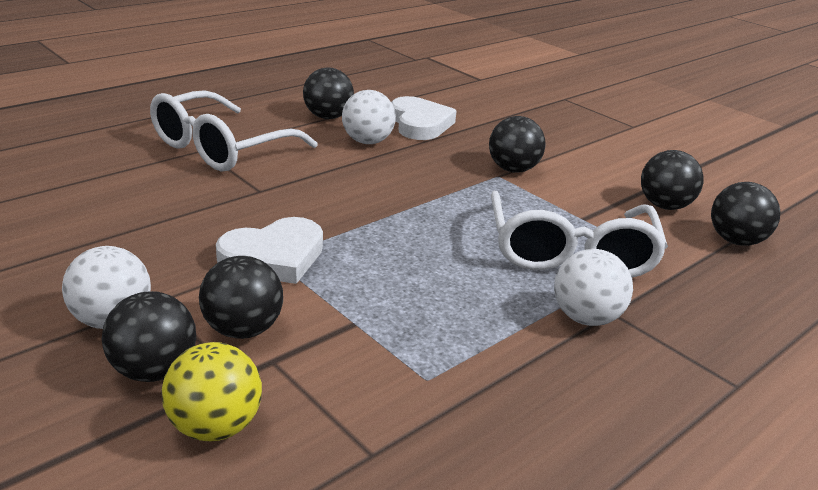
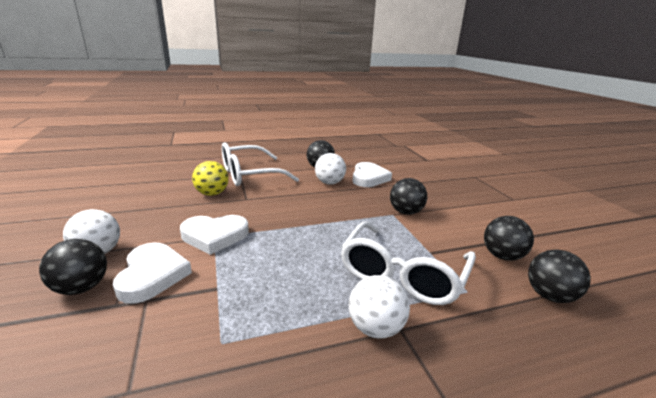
camera: 25 degrees right, 5 degrees down
yellow ball [161,342,262,441] -> yellow ball moved to [192,161,229,196]
black ball [199,256,283,339] -> white heart [113,243,192,304]

